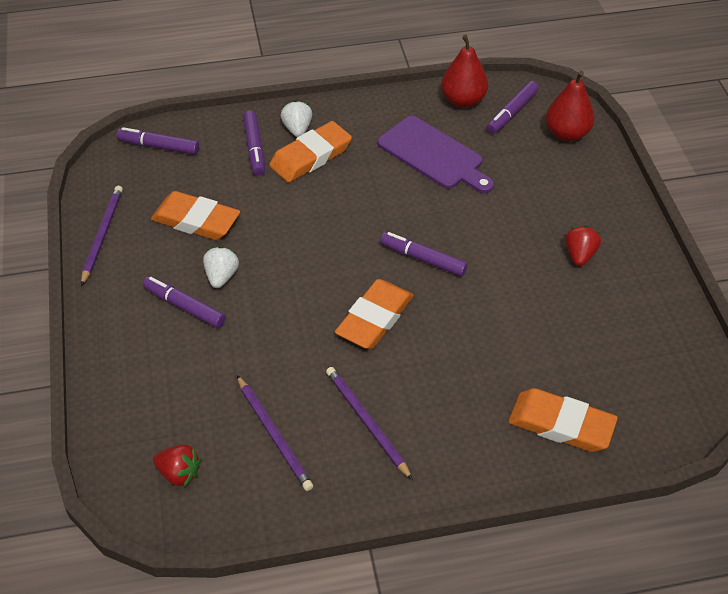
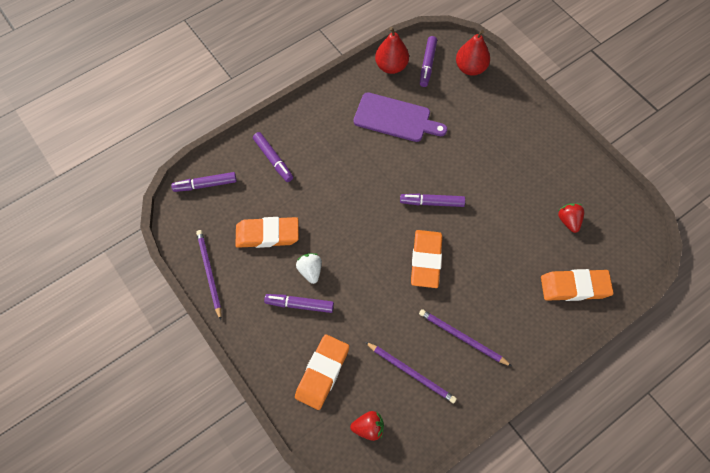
camera: 25 degrees left, 15 degrees up
orange eraser [269,121,352,183] -> orange eraser moved to [295,334,349,410]
white strawberry [281,100,312,137] -> none
red strawberry [565,225,601,266] -> red strawberry moved to [558,203,584,233]

